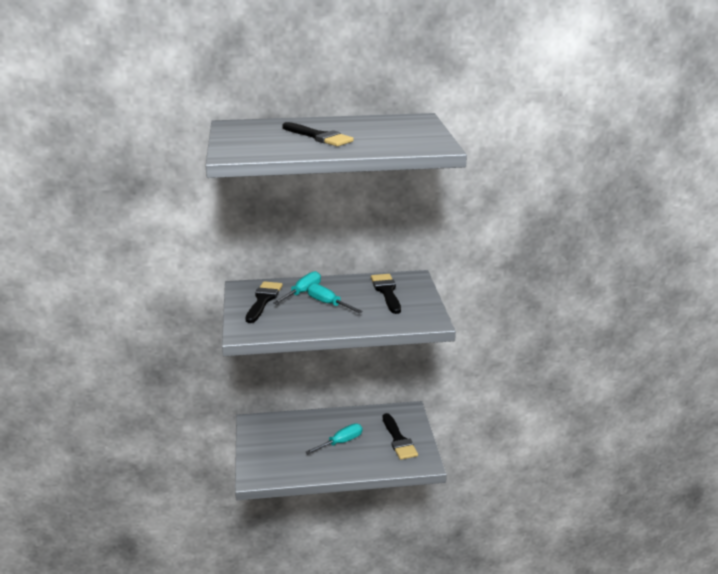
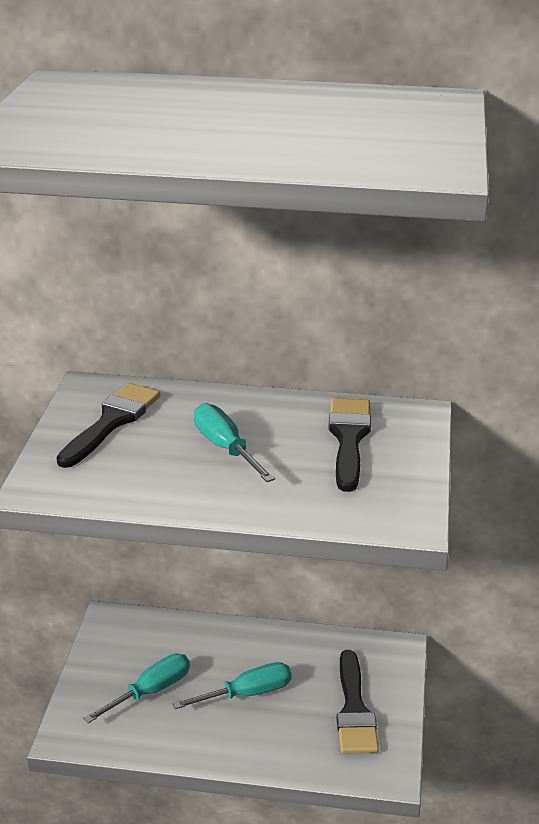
camera: 15 degrees right, 5 degrees up
turquoise screwdriver [273,271,321,305] -> turquoise screwdriver moved to [83,654,190,723]
black brush [282,122,354,146] -> none

